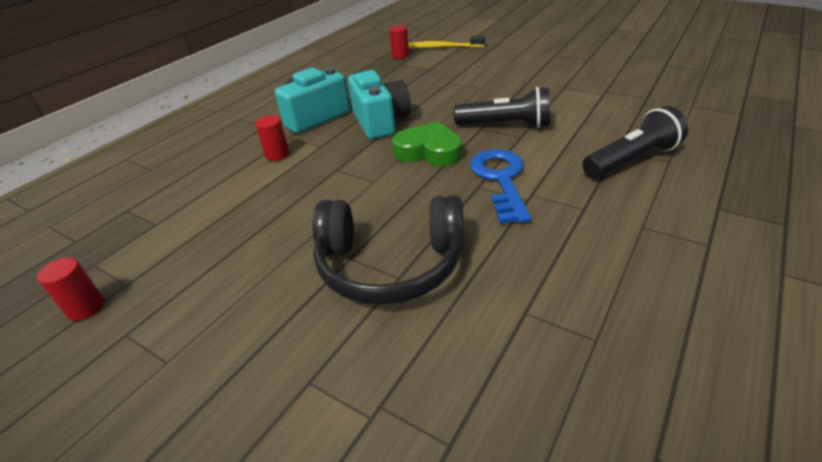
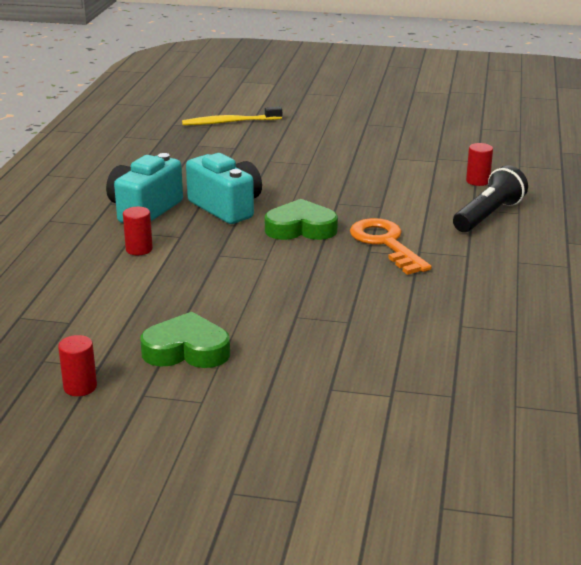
camera: 25 degrees left, 10 degrees down
black headphones [312,195,464,305] -> none
red cylinder [389,25,409,59] -> red cylinder moved to [466,143,493,186]
black flashlight [454,87,550,128] -> none
blue key [470,149,531,224] -> orange key [350,218,432,275]
none -> green heart [141,312,230,368]

